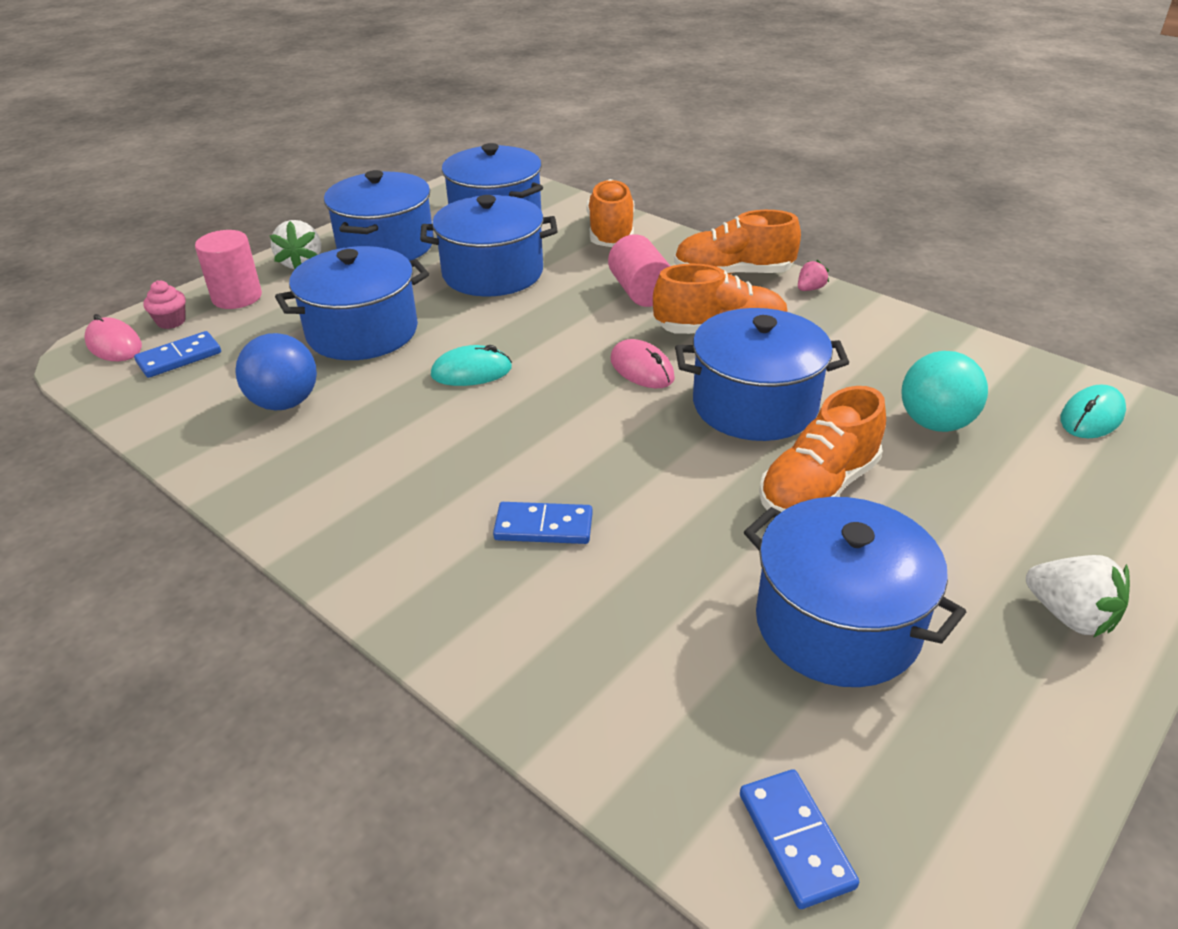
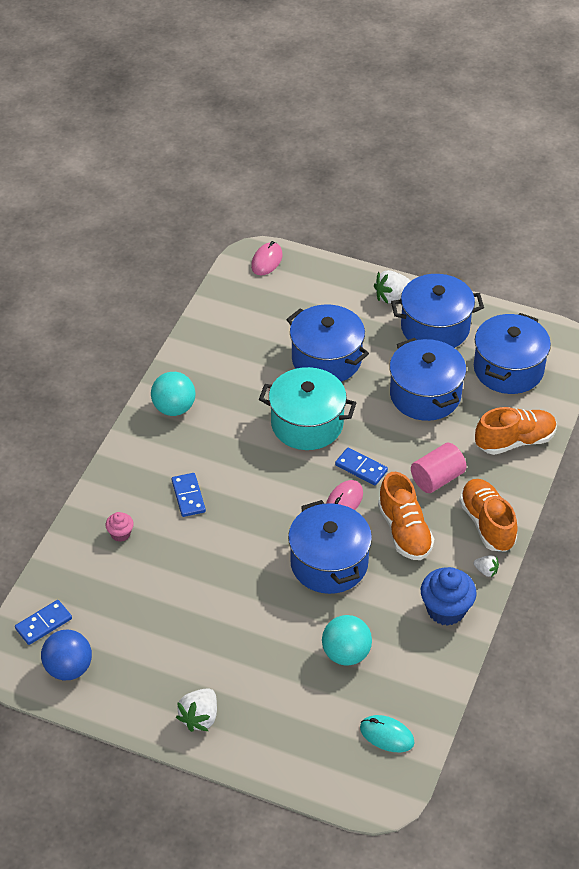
camera: 70 degrees right, 10 degrees up
blue domino [134,331,221,378] -> blue domino moved to [335,448,388,486]
pink cupcake [143,280,186,329] -> pink cupcake moved to [105,512,134,542]
pink cylinder [195,230,262,309] -> none
blue ball [235,333,317,411] -> blue ball moved to [41,630,92,680]
turquoise mouse [431,345,512,386] -> turquoise pot [259,367,356,450]
blue pot [744,497,966,687] -> none
orange shoe [759,386,886,512] -> none
pink strawberry [798,260,829,291] -> white strawberry [474,555,499,577]
none -> turquoise ball [151,372,195,416]
none -> blue cupcake [421,567,477,626]

